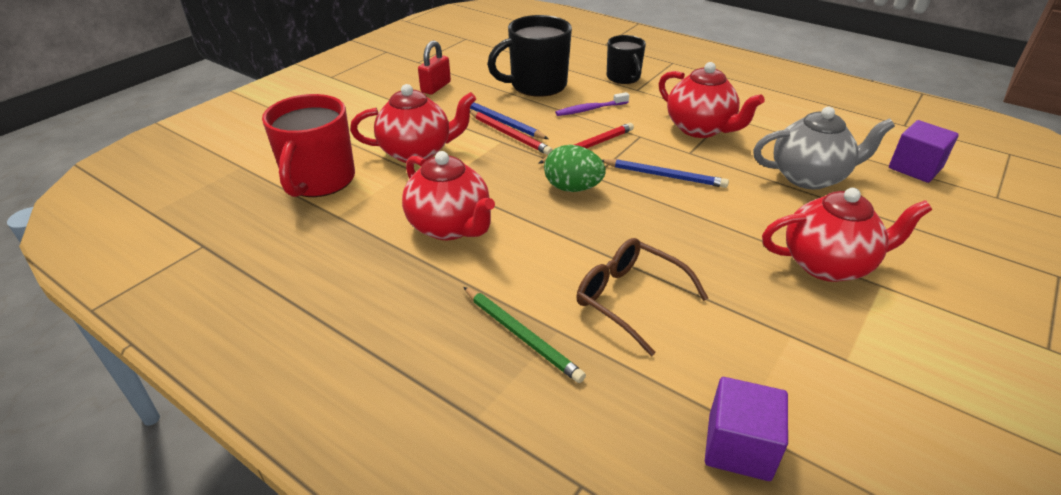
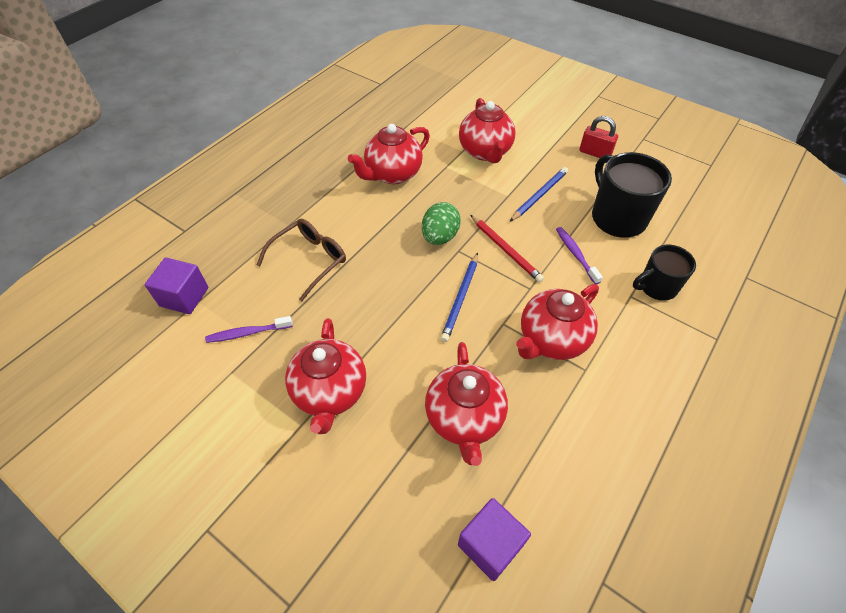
camera: 90 degrees right, 15 degrees up
red mug [262,94,355,197] -> none
green pencil [463,287,586,383] -> none
red pencil [470,111,553,155] -> none
grey teapot [753,107,895,190] -> red teapot [425,342,508,466]
none -> purple toothbrush [205,316,293,343]

